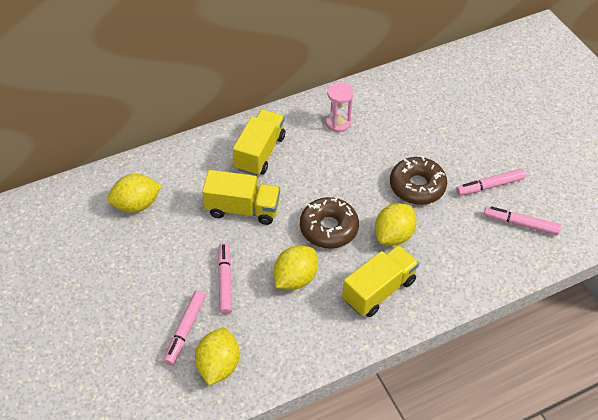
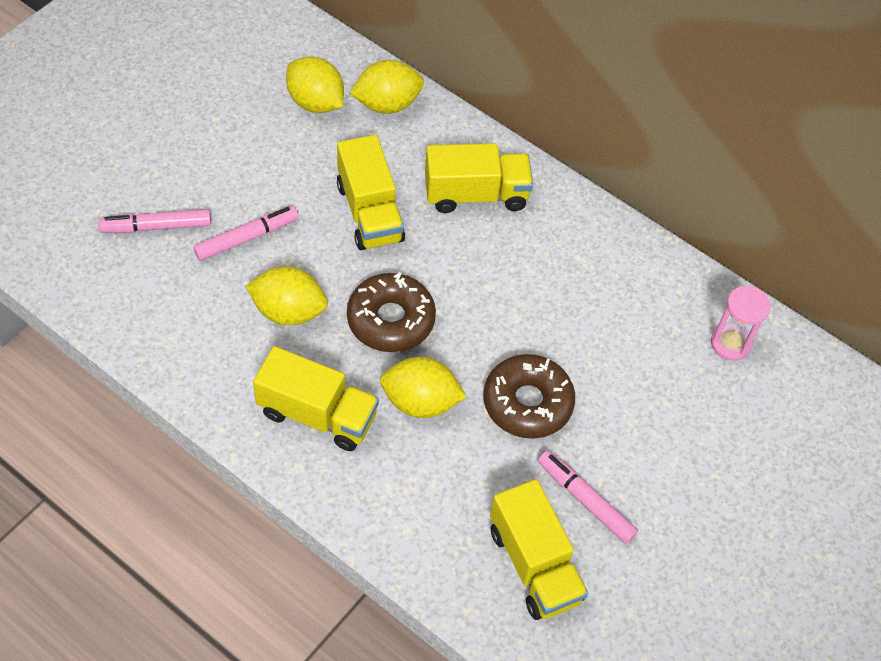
camera: 60 degrees right, 5 degrees up
yellow lemon [195,328,240,385] -> yellow lemon moved to [350,60,424,114]
pink hourglass [326,83,353,132] -> pink hourglass moved to [711,286,771,361]
pink marker [484,206,561,235] -> yellow truck [490,479,588,620]

